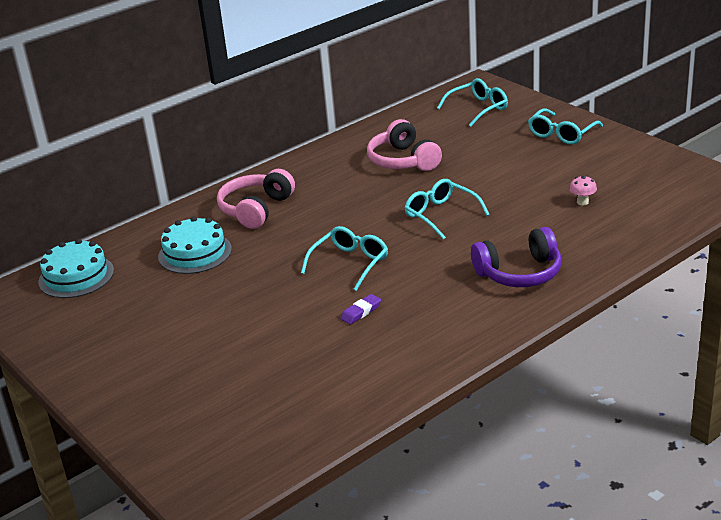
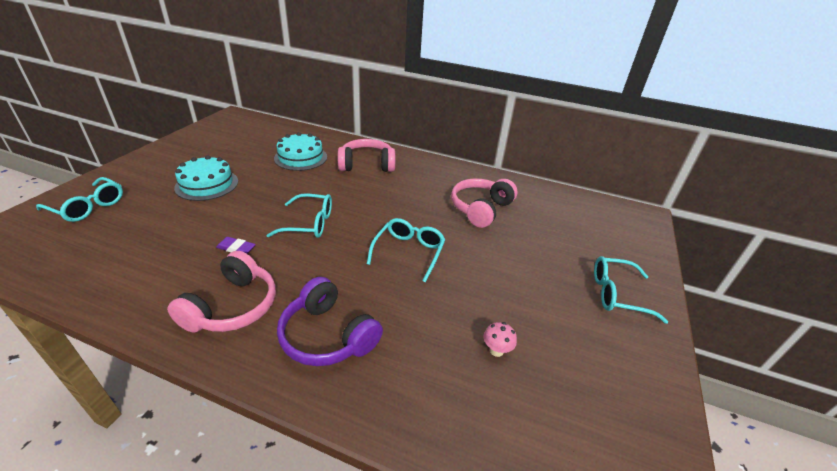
camera: 55 degrees right, 5 degrees up
turquoise cake [38,239,114,298] -> turquoise cake moved to [174,155,238,201]
turquoise glasses [437,78,508,127] -> turquoise glasses moved to [36,177,123,222]
none -> pink headphones [167,251,276,333]

